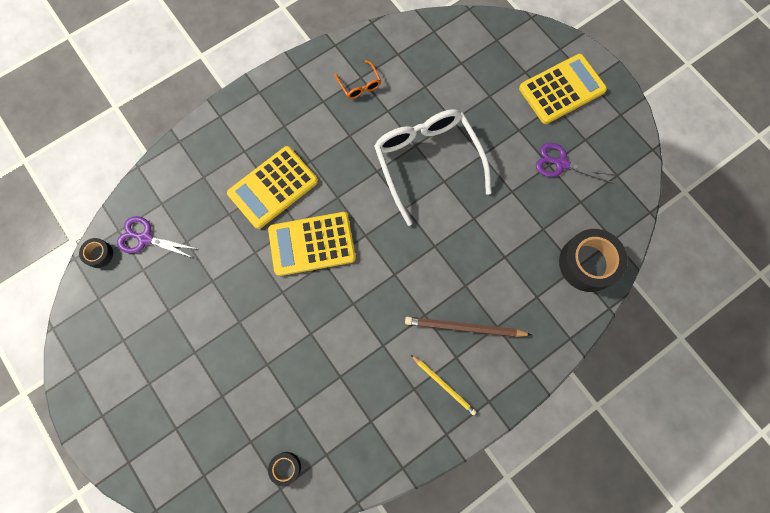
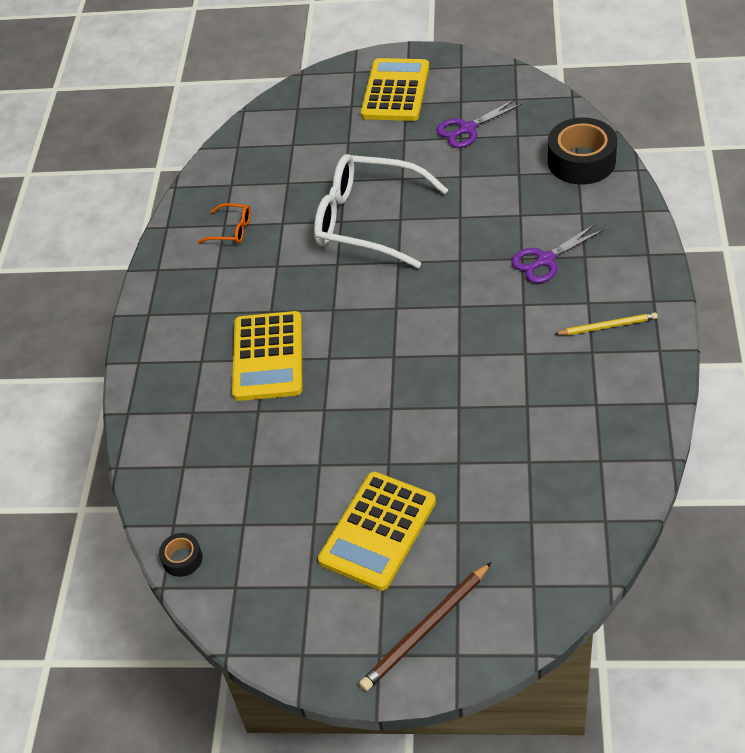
camera: 45 degrees left, 25 degrees down
purple scissors [117,216,197,259] -> purple scissors moved to [511,224,604,283]
yellow calculator [268,212,356,276] -> yellow calculator moved to [318,472,436,591]
black tape [268,452,301,486] -> none
brown pencil [405,317,532,337] -> brown pencil moved to [359,562,492,691]

